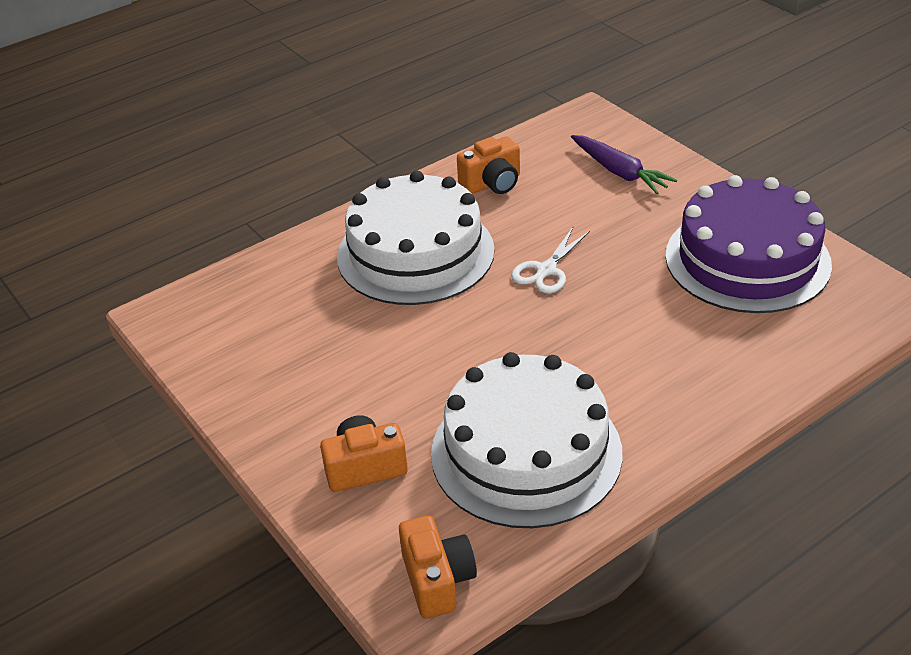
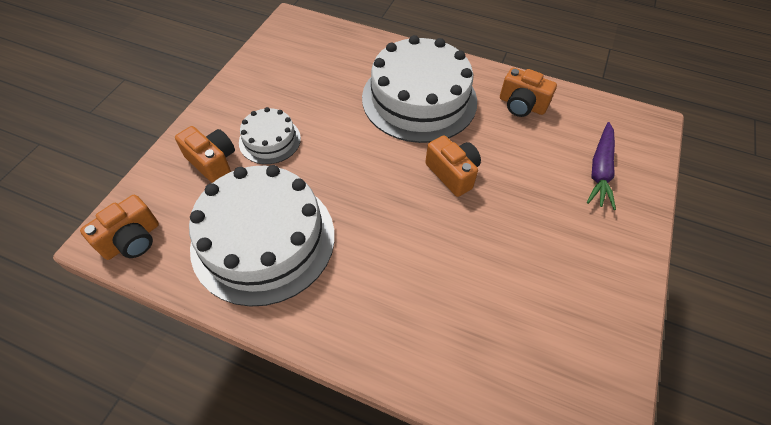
camera: 55 degrees right, 15 degrees up
white scissors [511,227,590,294] -> orange camera [425,135,481,197]
purple cake [665,175,832,313] -> none
none -> white cake [239,107,301,164]

